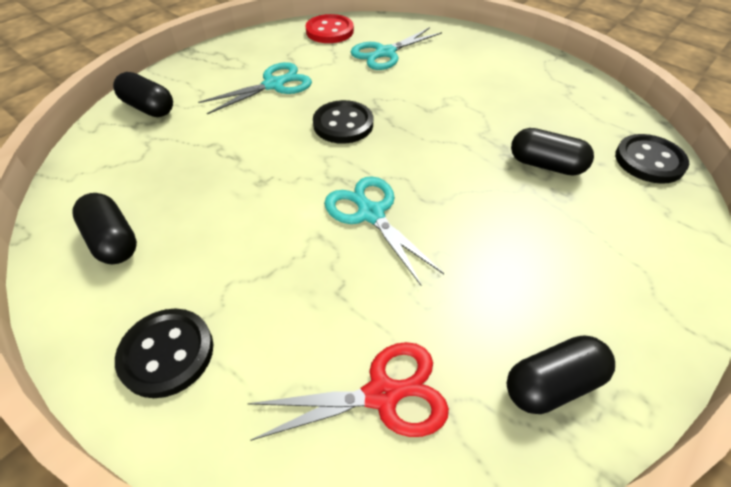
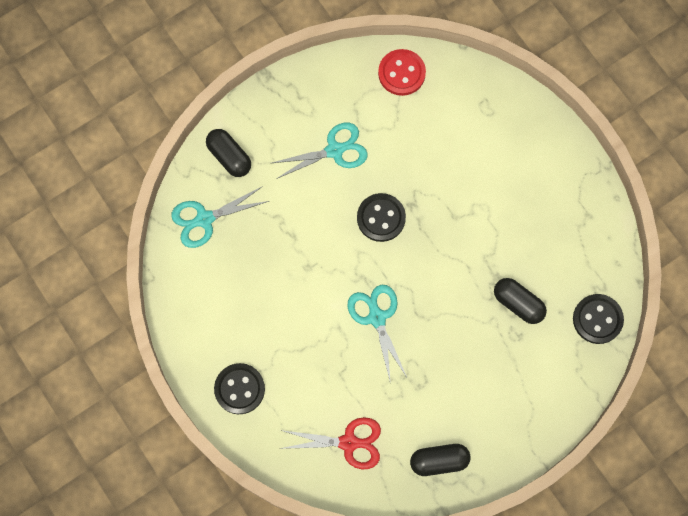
camera: 15 degrees right, 25 degrees up
black capsule [72,193,137,264] -> none
turquoise scissors [351,27,442,70] -> turquoise scissors moved to [171,186,269,248]

